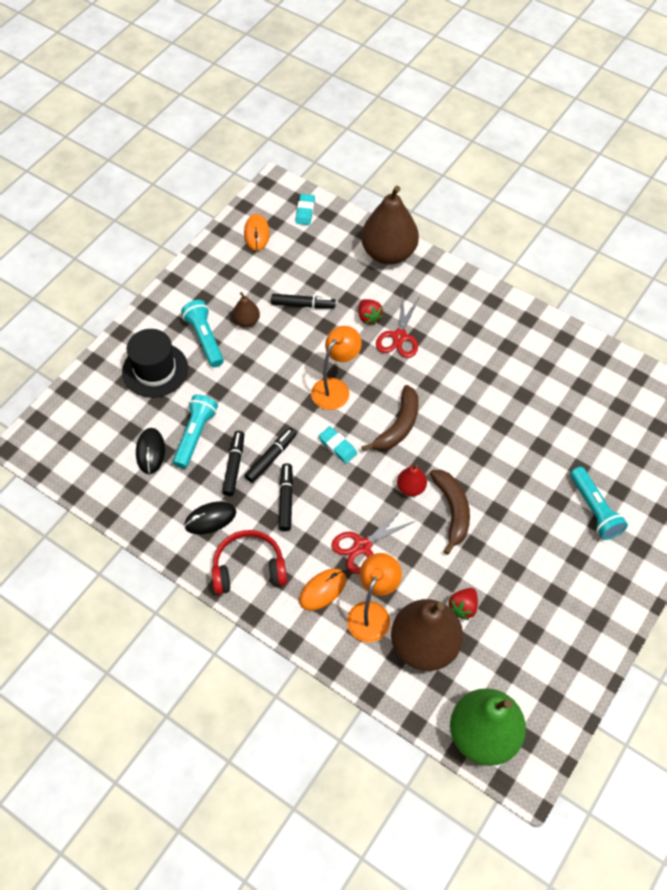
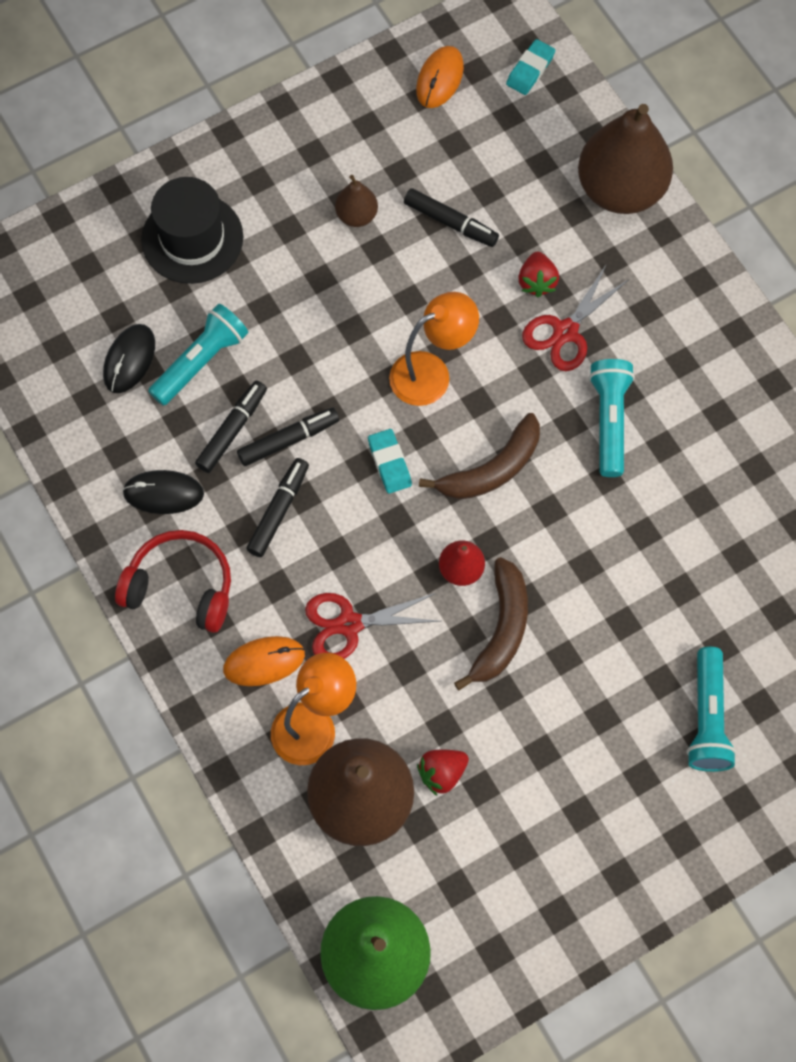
camera: 25 degrees right, 10 degrees up
turquoise flashlight [181,300,224,367] -> turquoise flashlight moved to [589,359,635,477]

